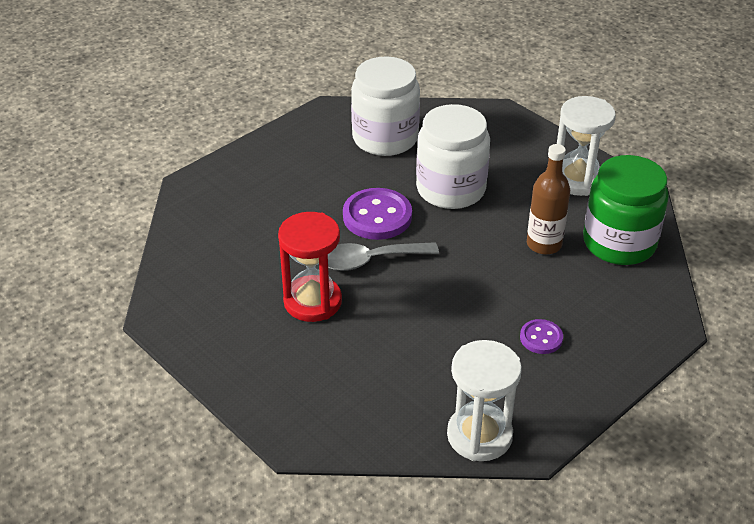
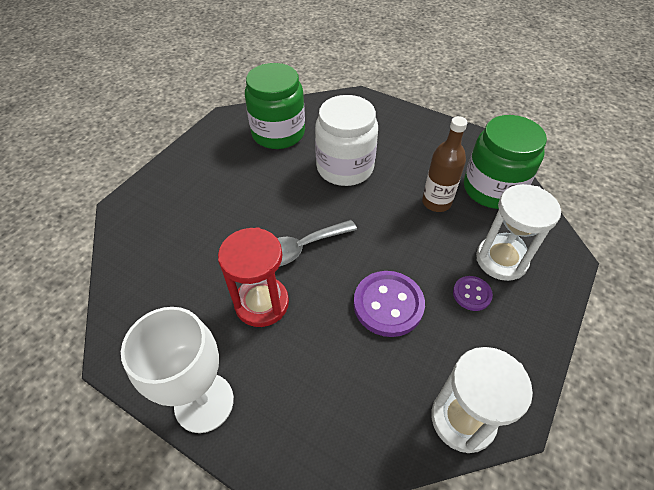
camera: 15 degrees left, 10 degrees up
purple button [343,188,412,240] -> purple button moved to [354,271,425,337]
white jar [351,56,420,156] -> green jar [245,63,305,149]
white hourglass [557,96,616,196] -> white hourglass moved to [476,184,561,281]
none -> white goblet [121,307,234,433]

